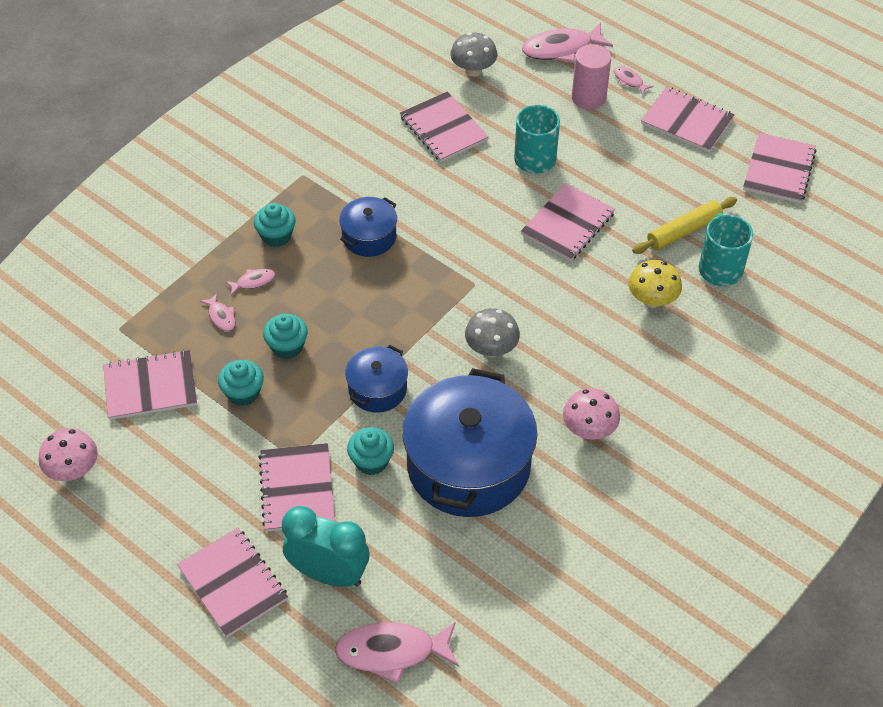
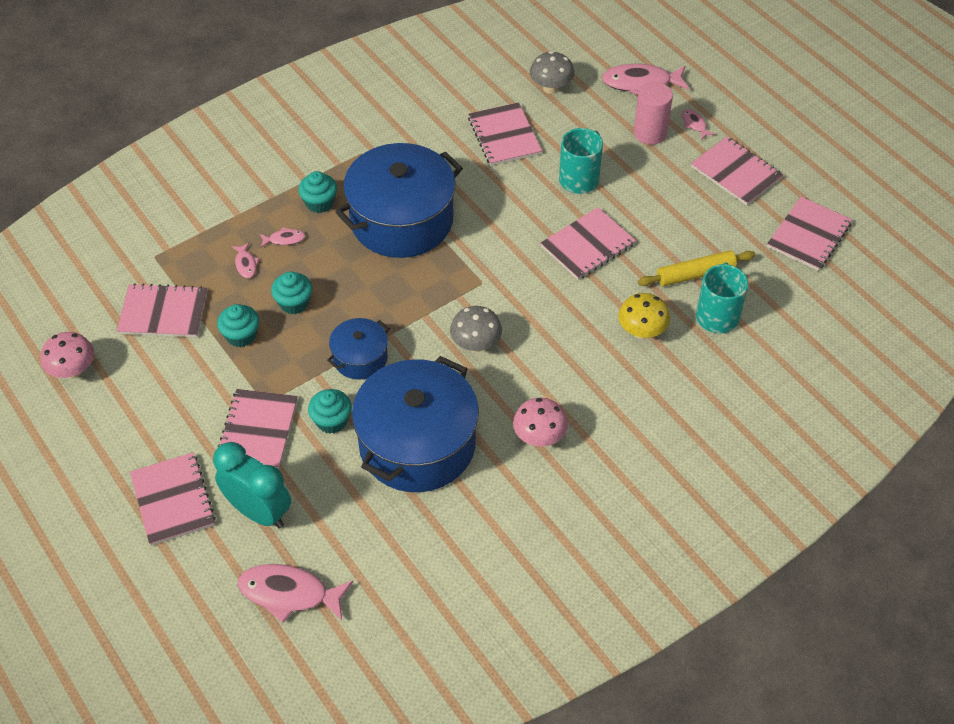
camera: 15 degrees right, 0 degrees up
blue pot [339,197,397,257] -> blue pot [335,143,463,258], size x2.03

